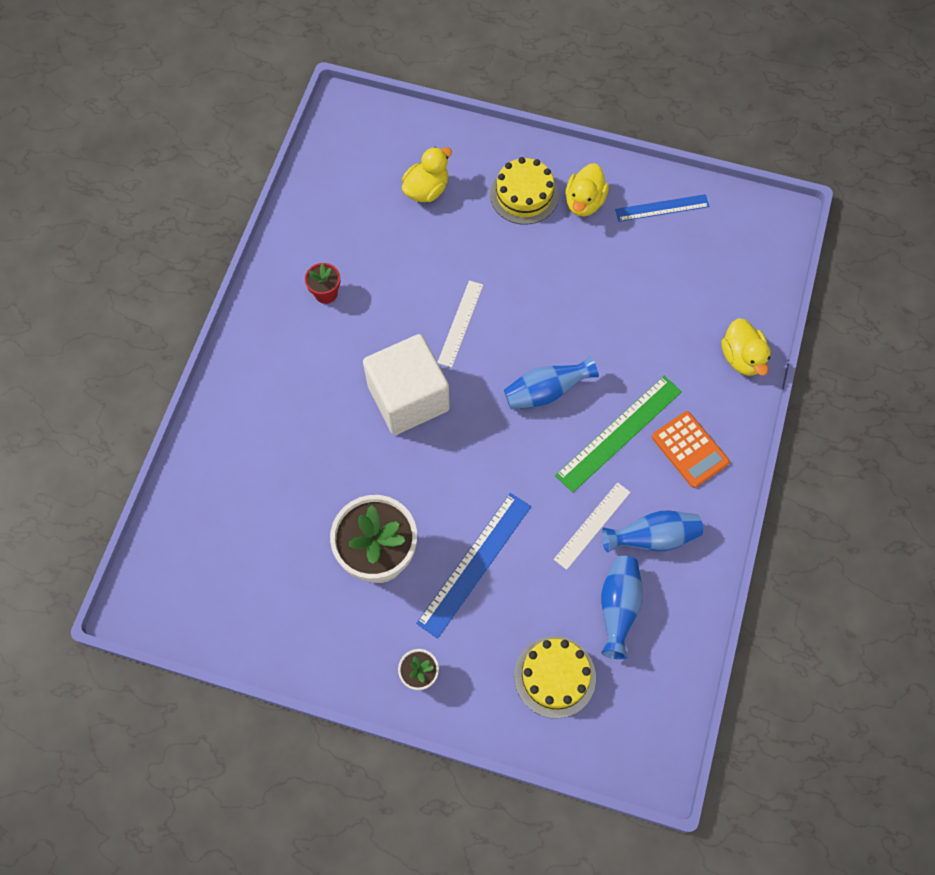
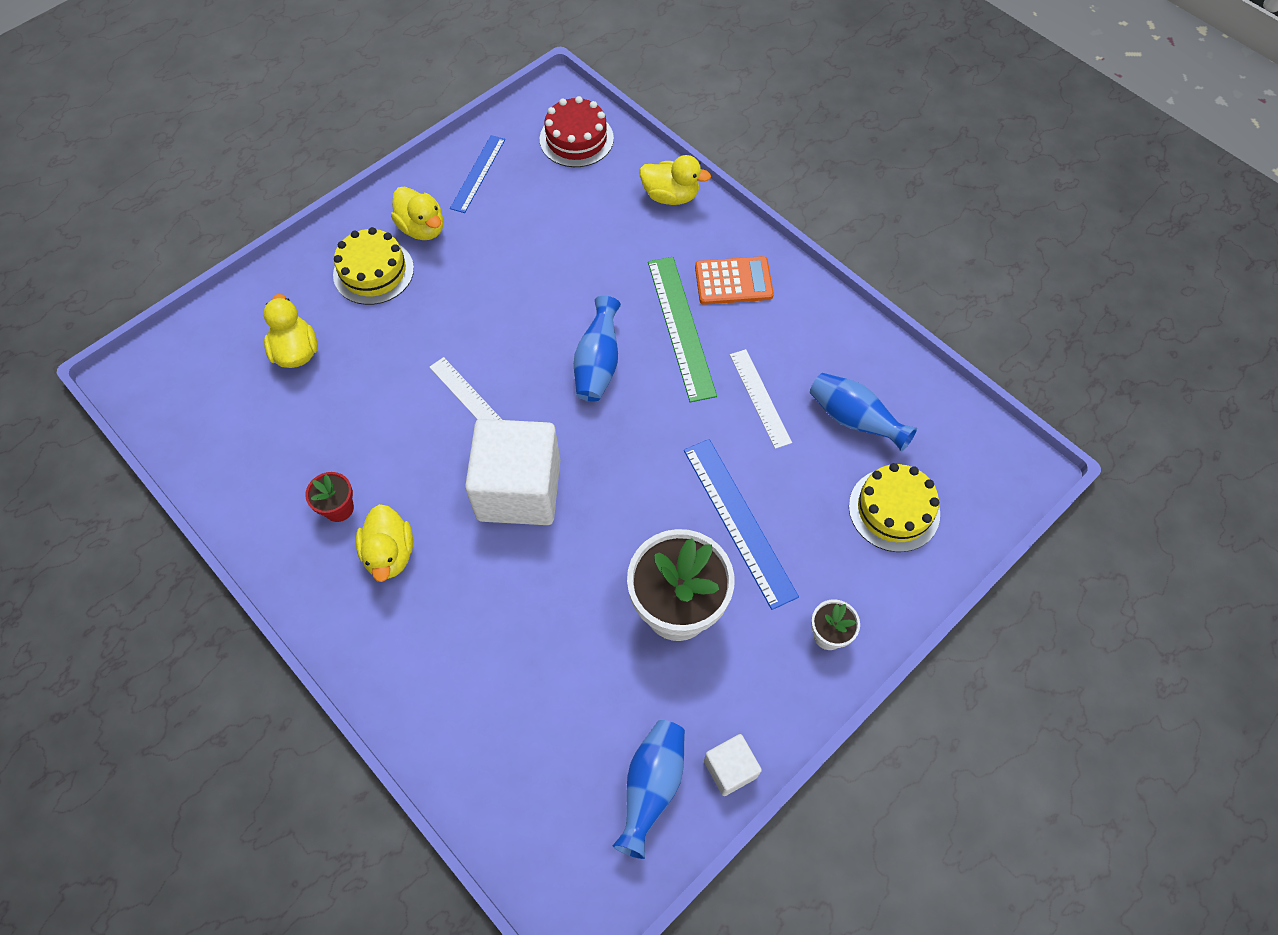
camera: 60 degrees left, 5 degrees down
blue vase [602,511,703,552] -> blue vase moved to [613,720,685,859]
none -> yellow duck [356,504,413,582]
none -> red cake [540,96,614,167]
none -> white cube [704,734,762,796]

